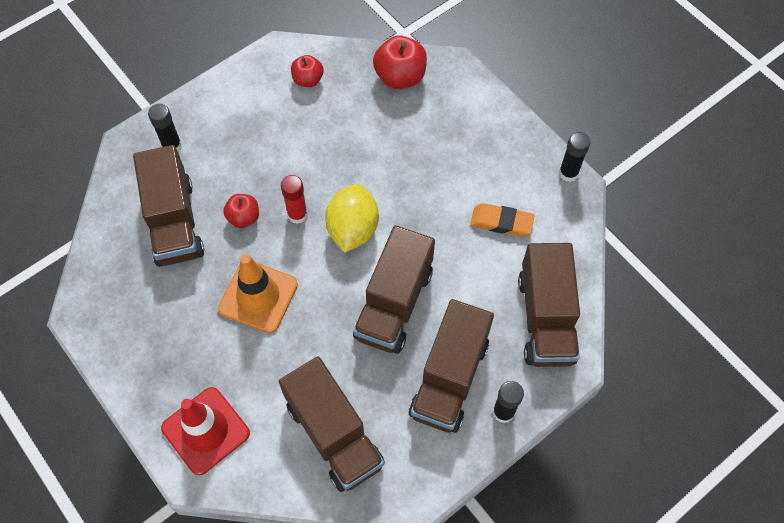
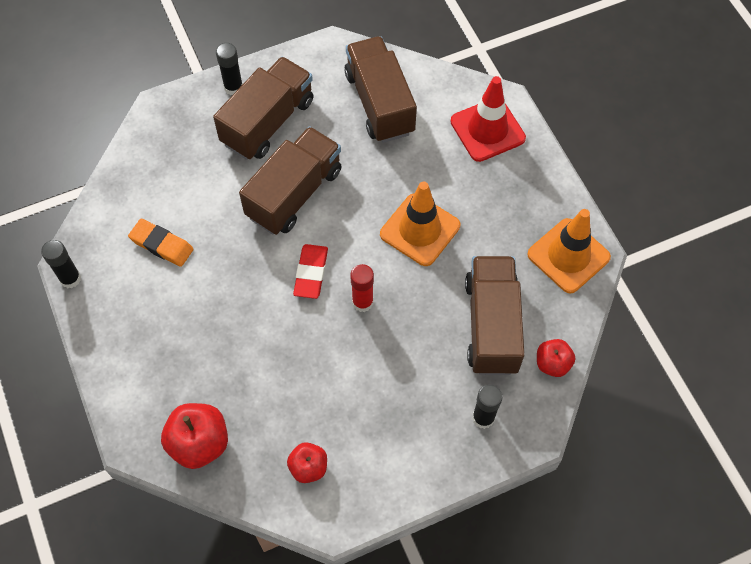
camera: 165 degrees left, 0 degrees up
red apple [223,194,259,228] -> red apple moved to [537,339,575,377]
yellow lemon [325,184,379,253] -> red eraser [293,244,328,299]
brown truck [518,243,580,367] -> none
none -> orange traffic cone [527,209,611,293]

